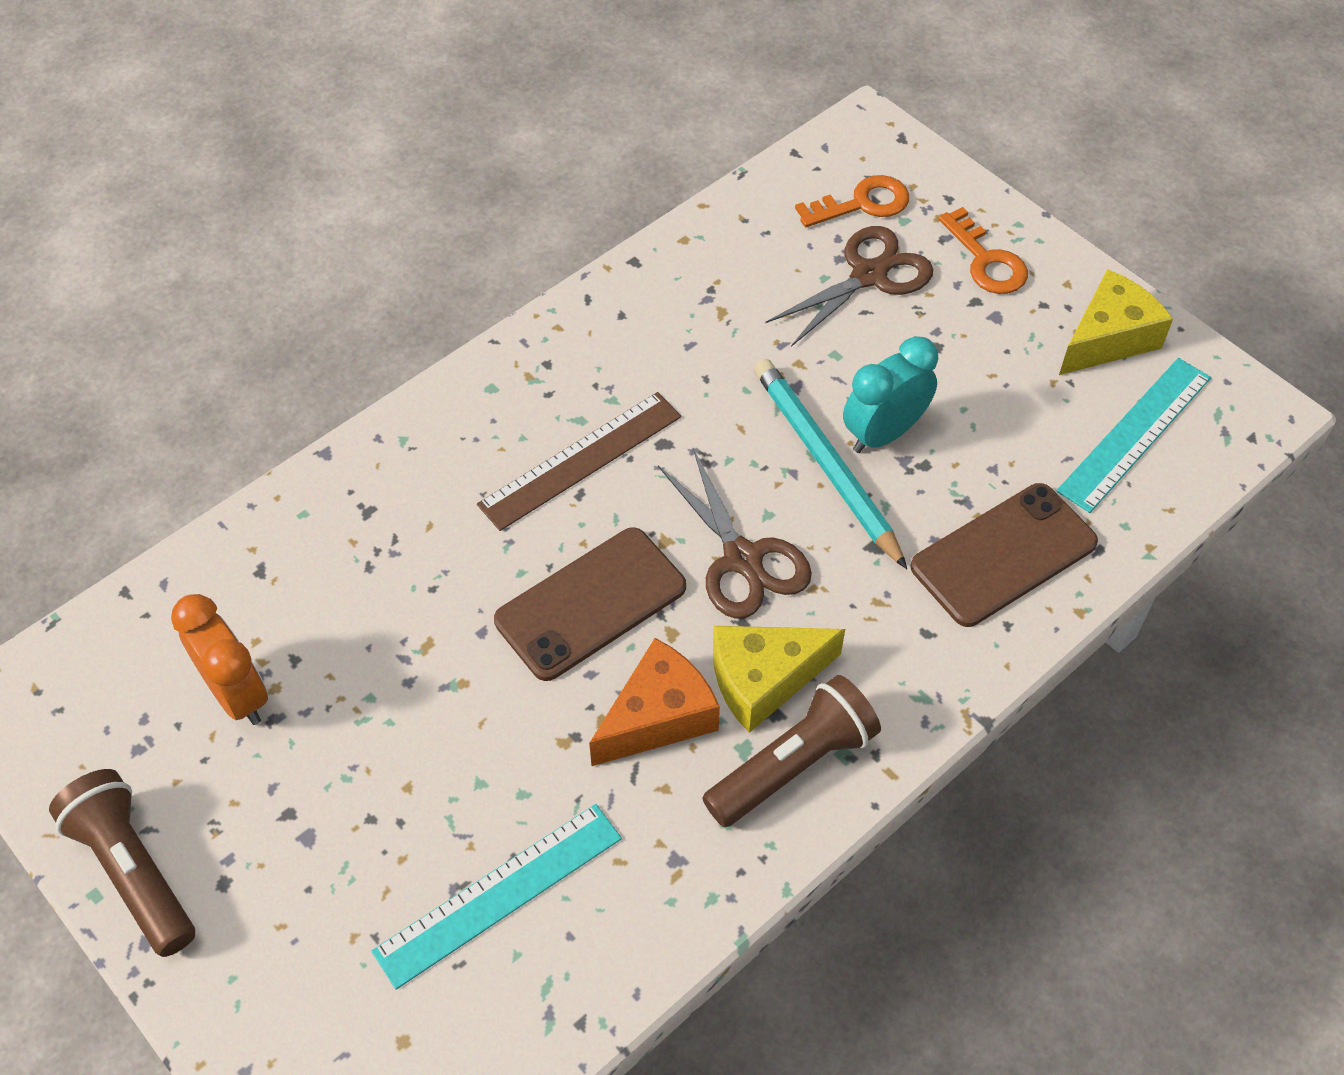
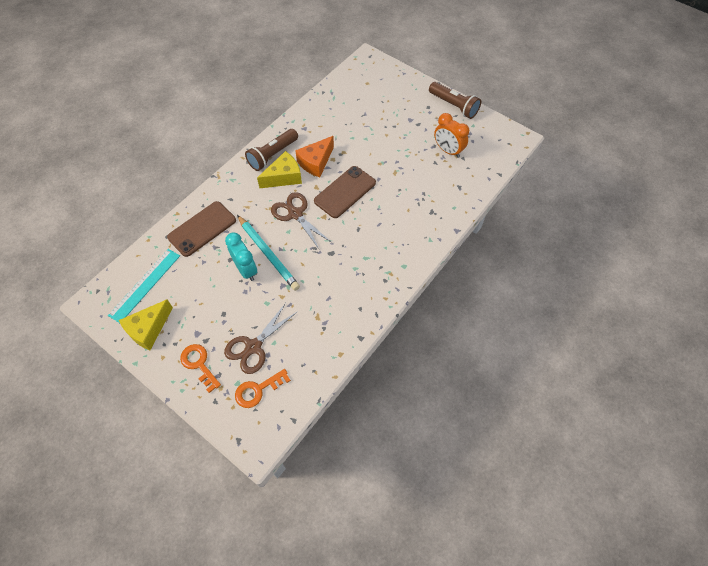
camera: 170 degrees right, 5 degrees up
turquoise ruler [372,804,622,990] -> none
brown ruler [477,392,681,531] -> none
turquoise clock [843,336,938,453] -> turquoise clock turned 75 degrees counterclockwise [225,233,257,281]

